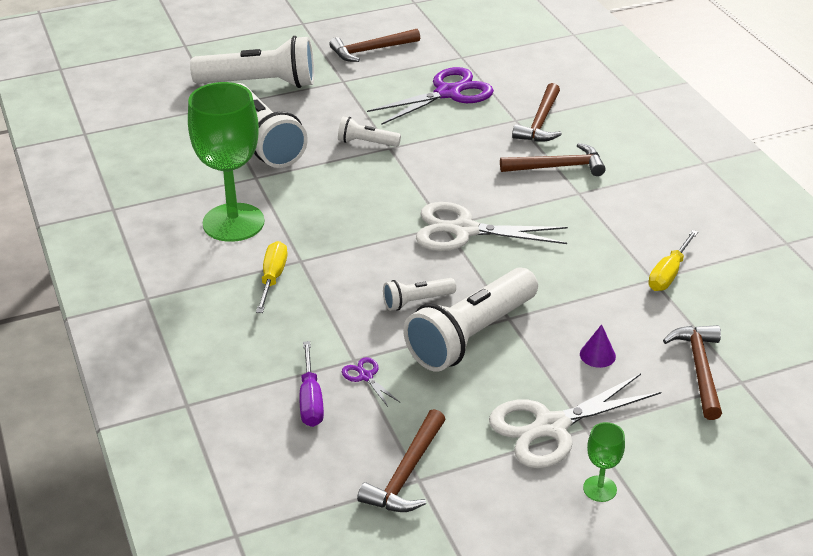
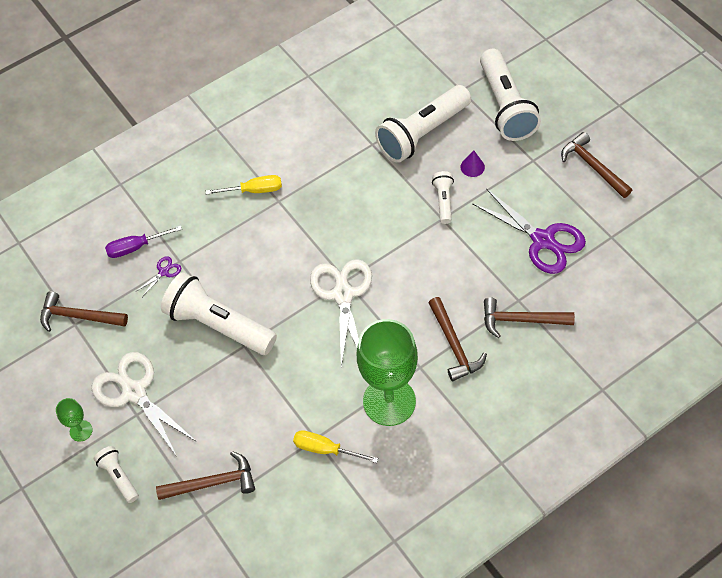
camera: 80 degrees right, 20 degrees up
green goblet [188,82,265,242] -> green goblet moved to [357,319,418,426]
white flashlight [383,278,456,311] -> white flashlight moved to [94,446,139,503]
purple cone [580,324,616,368] -> purple cone moved to [460,150,485,177]

